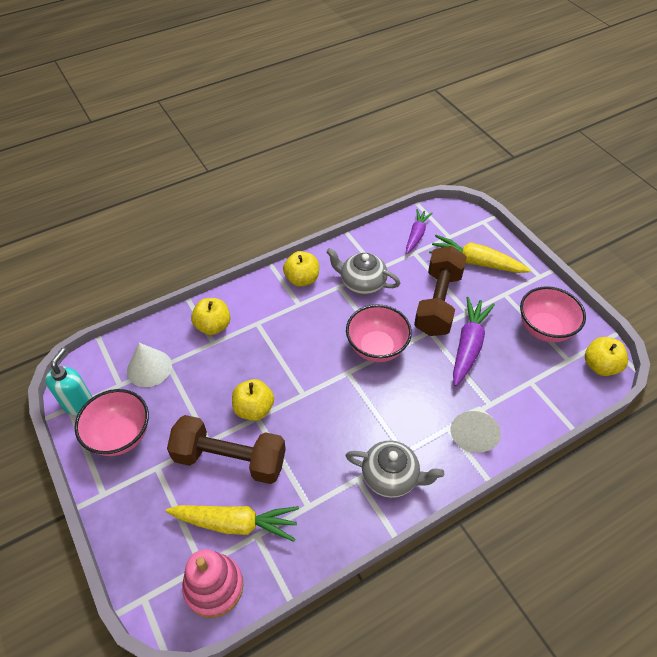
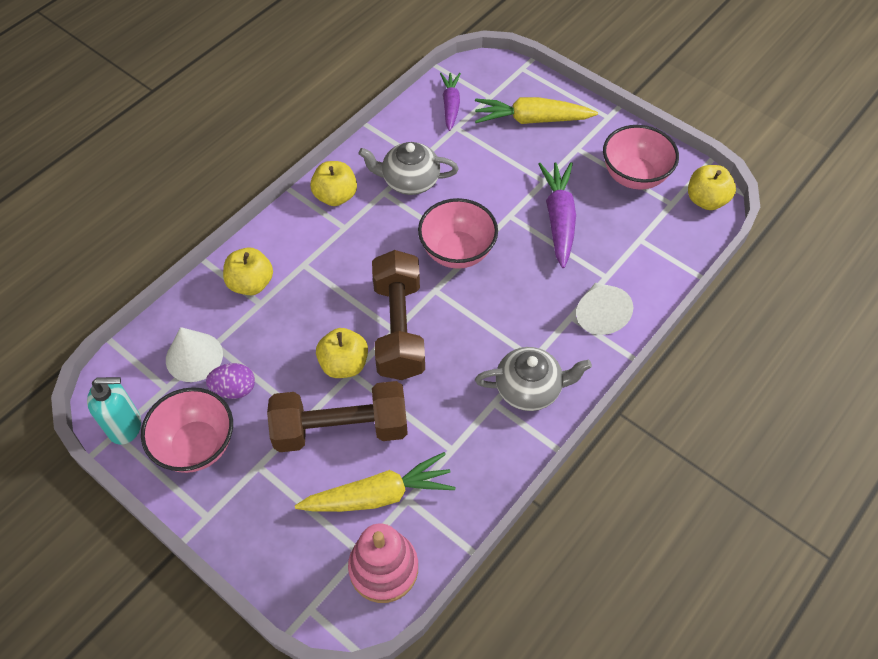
camera: 20 degrees left, 5 degrees up
turquoise soap dispenser [45,348,93,416] -> turquoise soap dispenser turned 90 degrees clockwise [87,377,141,445]
brown dumbbell [414,246,467,336] -> brown dumbbell moved to [372,250,425,380]
none -> purple egg [206,363,255,399]

